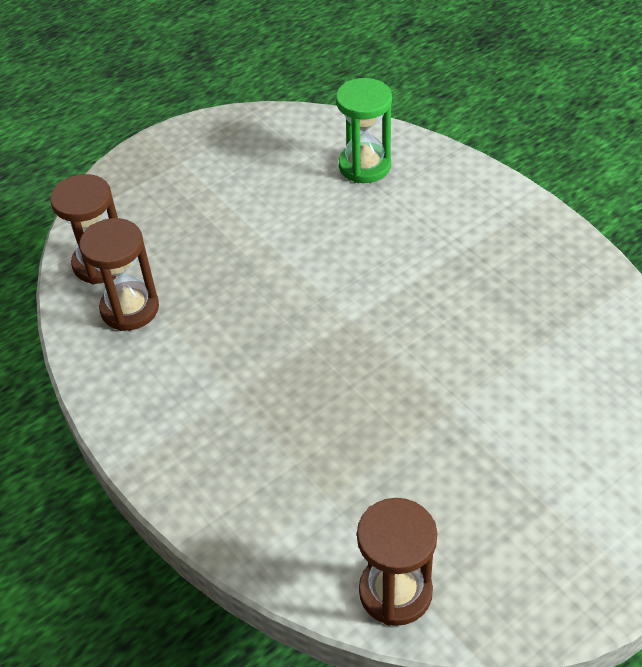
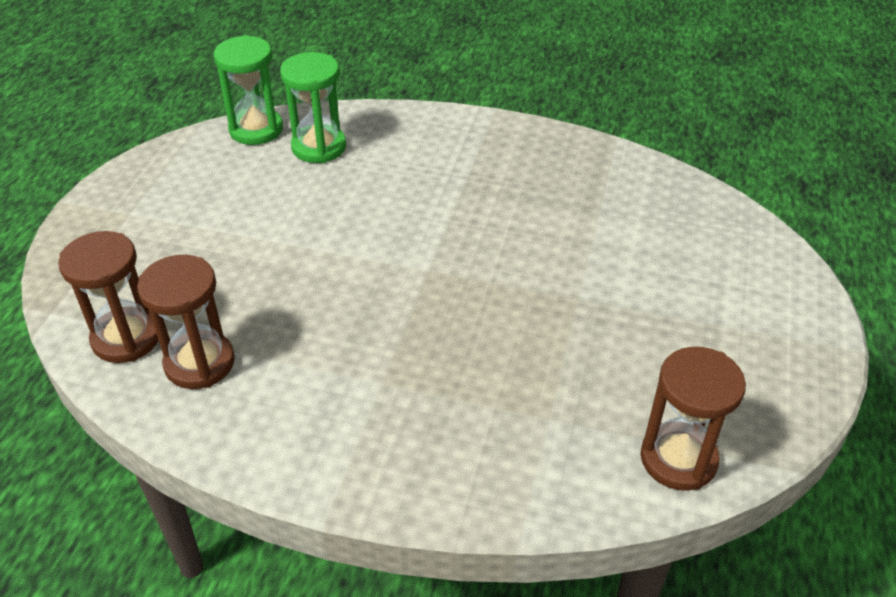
camera: 40 degrees left, 5 degrees down
none -> green hourglass [214,35,283,145]

